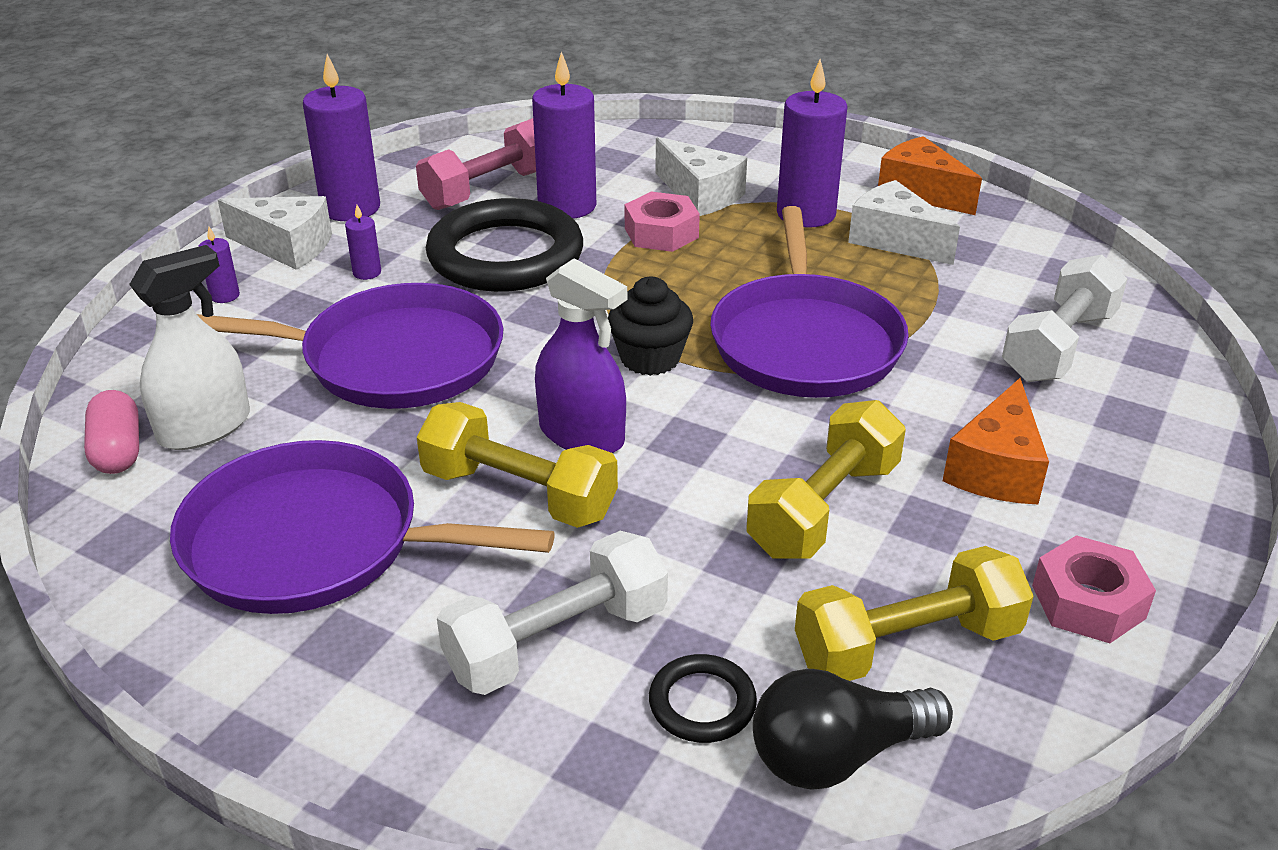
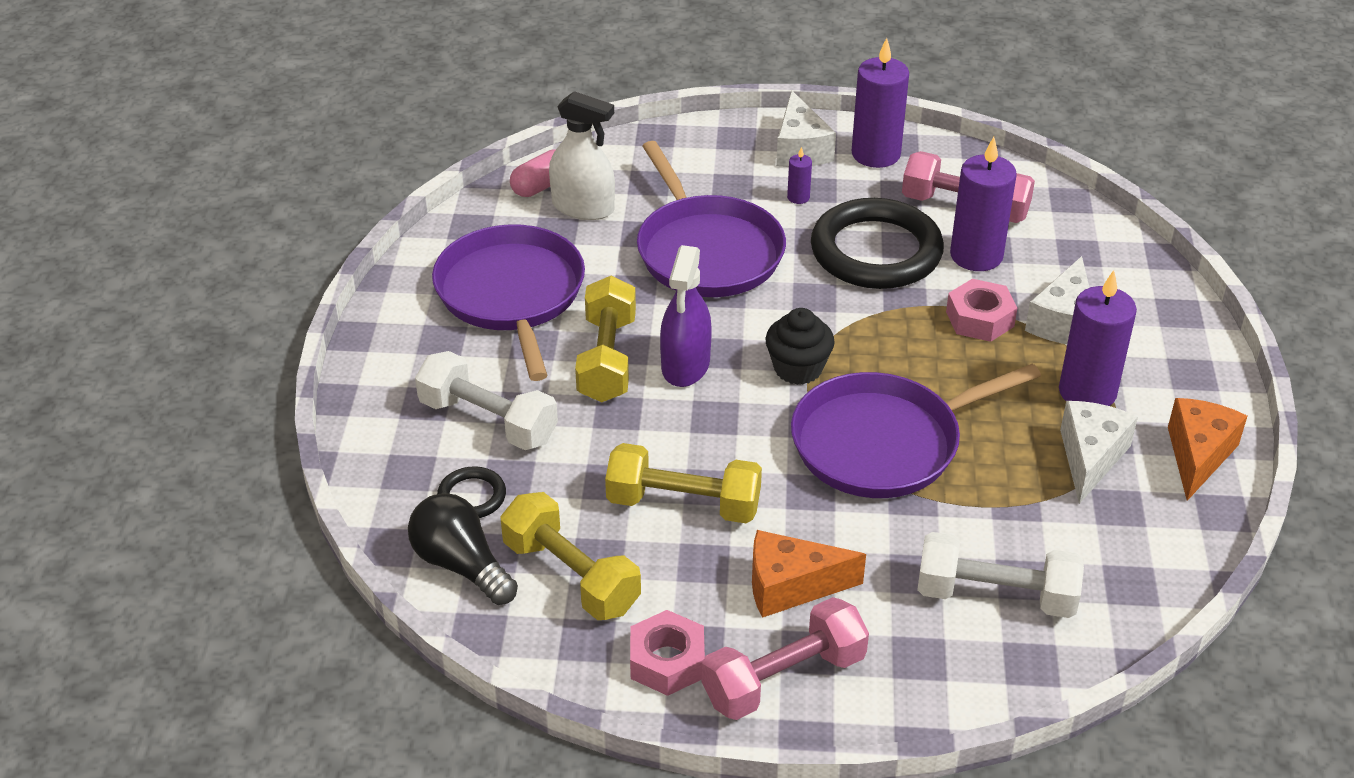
camera: 65 degrees right, 5 degrees up
purple candle [198,227,240,303] -> none
none -> pink dumbbell [702,597,869,720]

